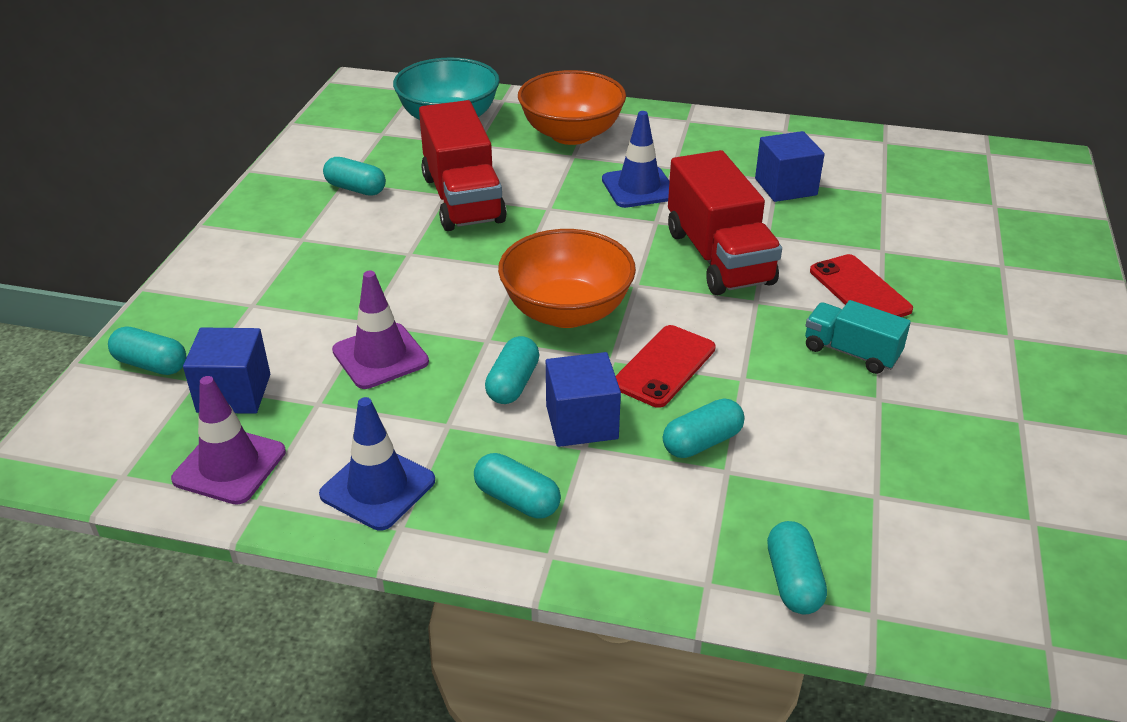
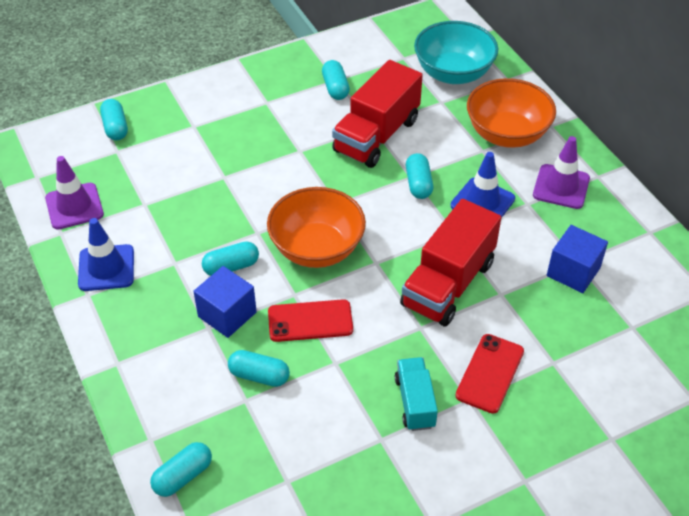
camera: 50 degrees right, 10 degrees up
blue cube [183,327,270,414] -> none
purple traffic cone [332,271,429,389] -> purple traffic cone moved to [533,136,590,209]
turquoise capsule [474,453,561,519] -> turquoise capsule moved to [406,153,433,199]

